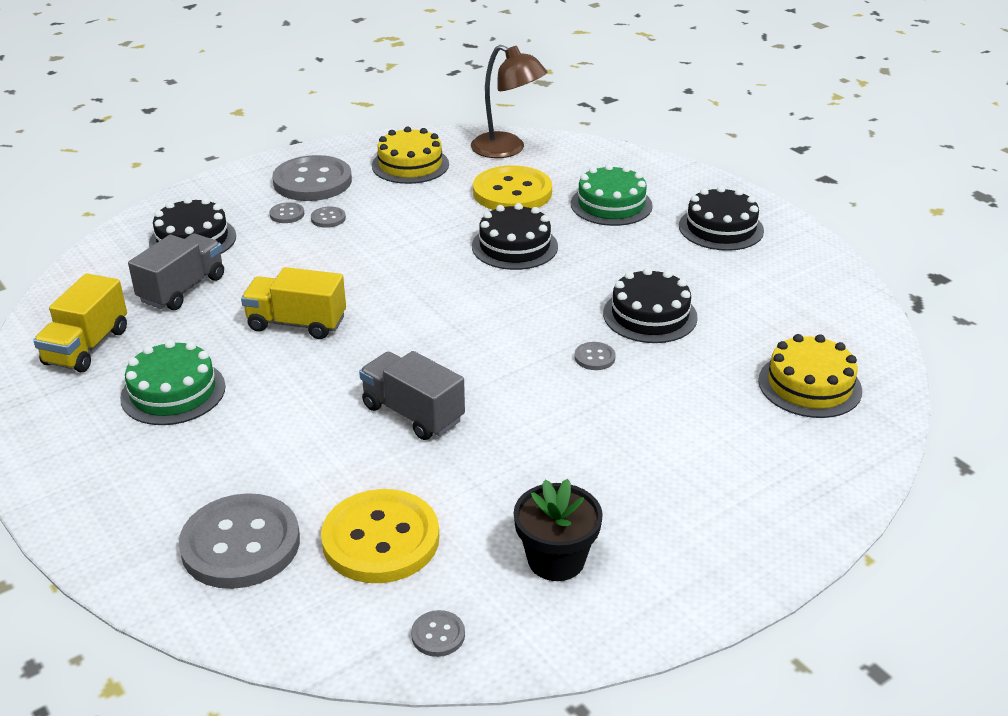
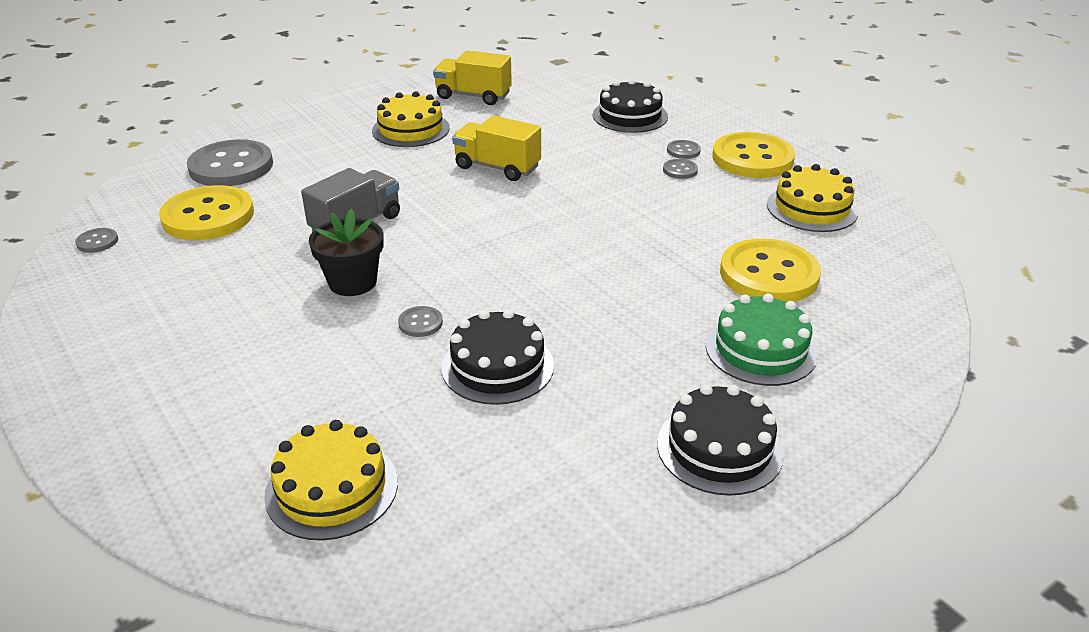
camera: 90 degrees right, 0 degrees up
green cake [120,340,226,425] -> yellow cake [372,91,450,147]
grey truck [128,234,224,310] -> none
yellow truck [241,267,346,339] -> yellow truck turned 75 degrees counterclockwise [452,116,541,181]
grey button [272,155,352,201] -> yellow button [712,132,795,178]
brown lamp [471,45,547,158] -> none
black cake [472,203,558,270] -> none
black flower pot [514,479,603,581] -> black flower pot moved to [309,209,384,296]

